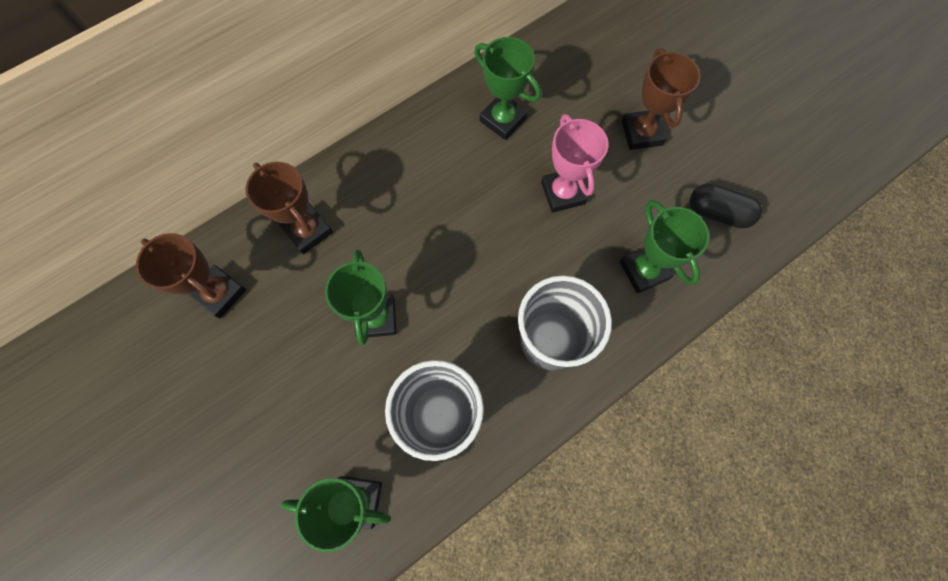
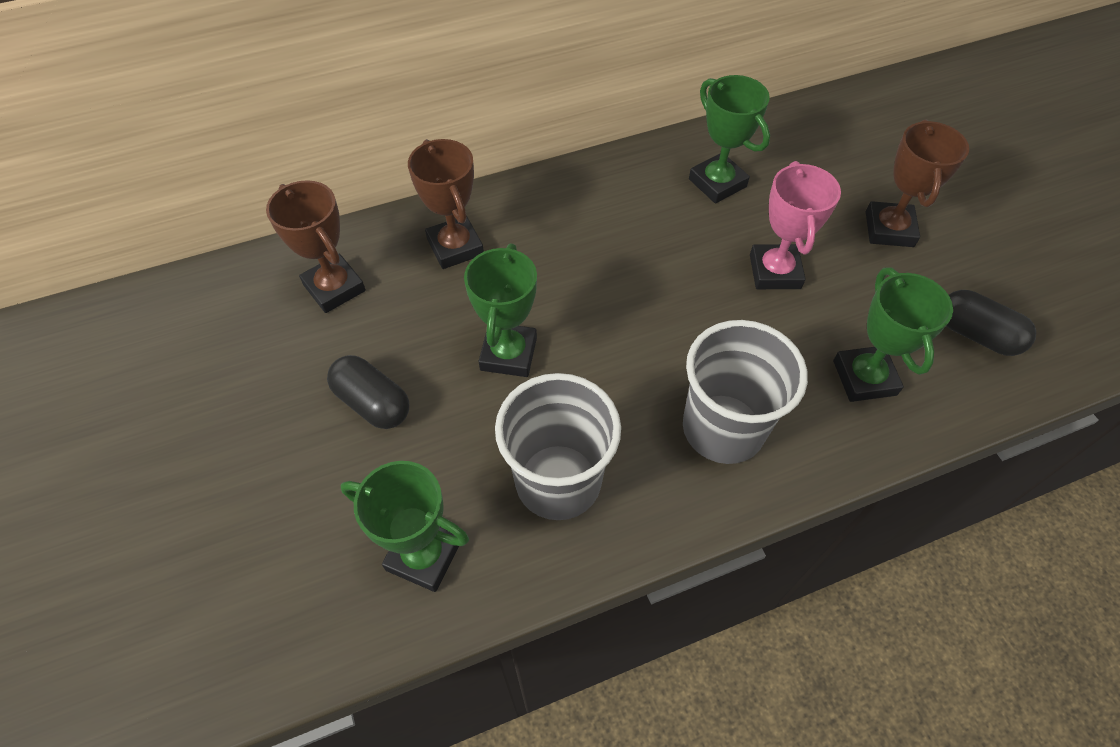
camera: 15 degrees right, 15 degrees down
none -> black capsule [327,355,409,429]

